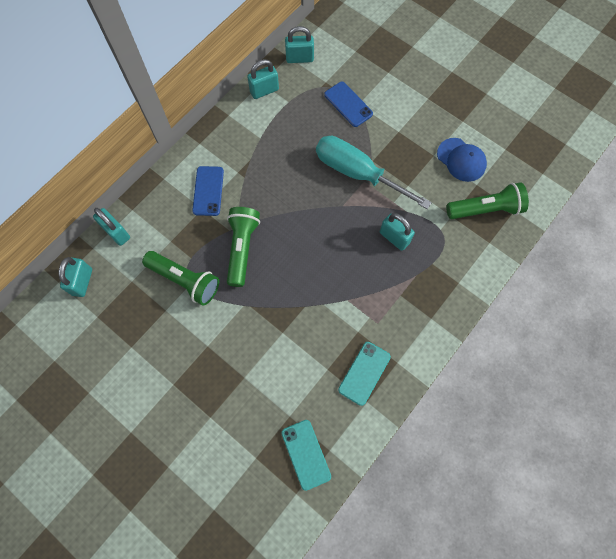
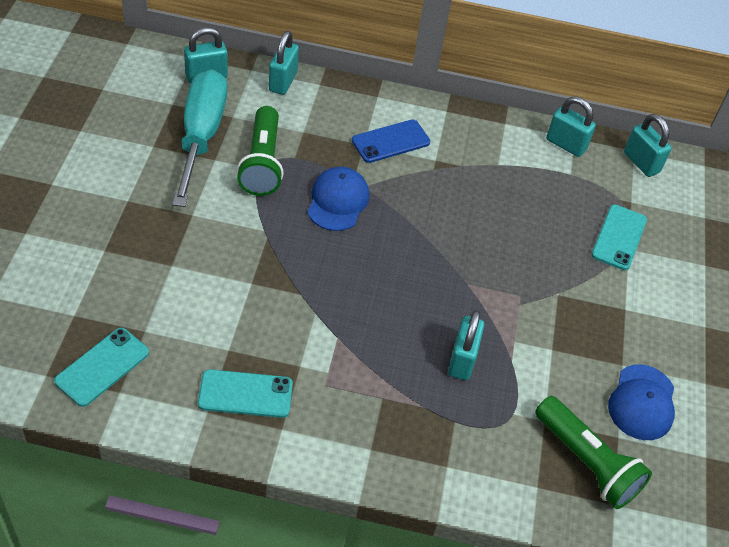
camera: 55 degrees right, 20 degrees down
green flashlight [227,207,260,287] -> blue cap [307,167,370,231]
turquoise screwdriver [316,136,432,209] -> turquoise screwdriver moved to [172,69,227,207]
blue phone [324,81,373,127] -> turquoise phone [591,205,647,270]

